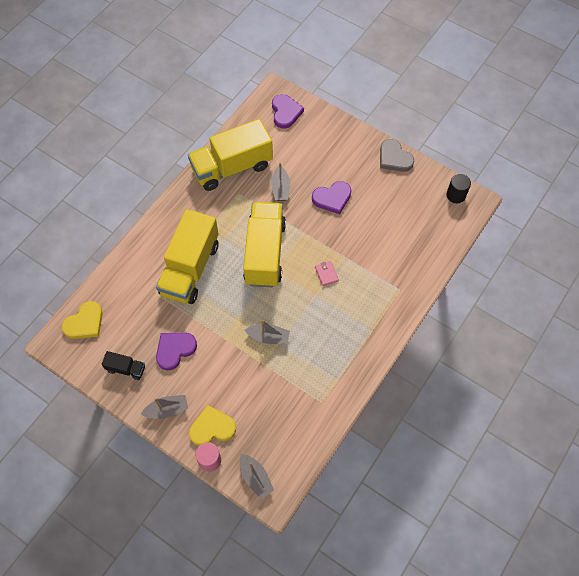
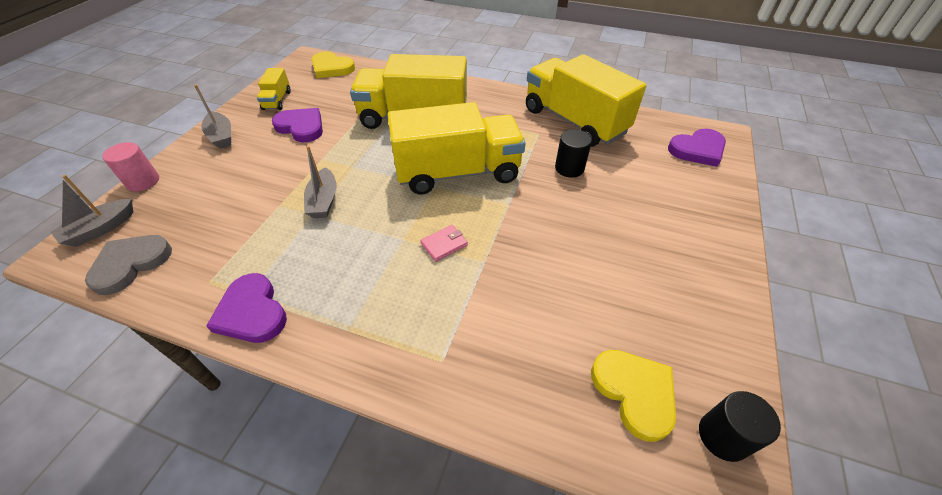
camera: 75 degrees right, 15 degrees down
black truck [102,351,145,380] -> yellow truck [257,68,291,110]
yellow heart [189,405,236,446] -> yellow heart moved to [591,350,676,442]
grey boat [271,163,290,201] -> black cylinder [555,129,592,178]
purple heart [312,181,351,214] -> purple heart moved to [206,273,287,343]
grey heart [380,139,414,172] -> grey heart moved to [85,235,172,295]

